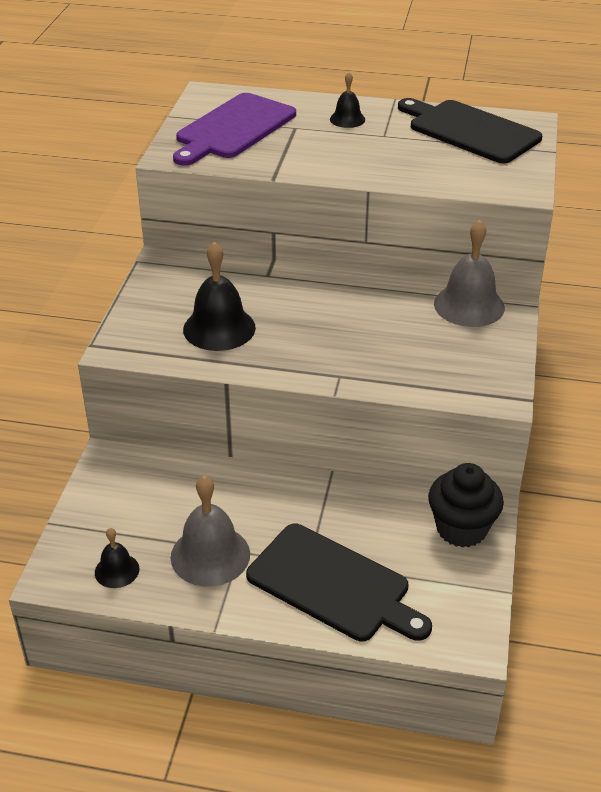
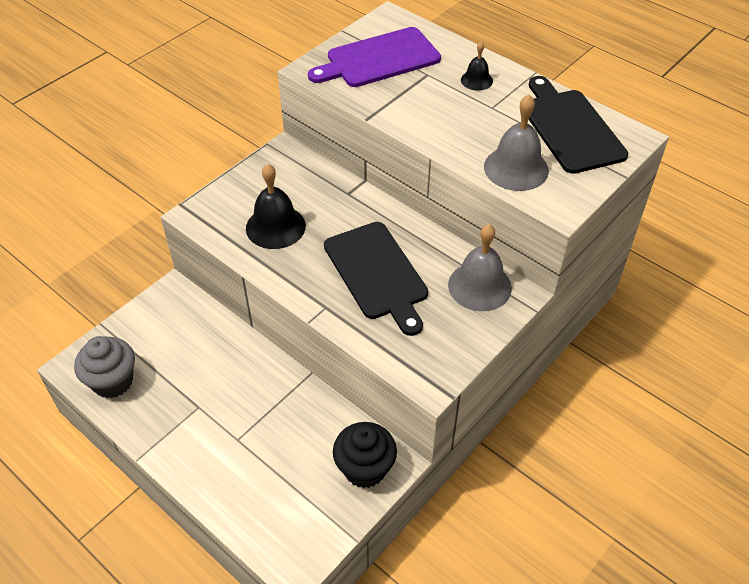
camera: 30 degrees right, 10 degrees up
black bell [95,528,139,588] -> grey cupcake [74,336,135,398]
grey bell [171,475,250,587] -> grey bell moved to [484,95,549,191]
black cutting board [246,524,432,641] -> black cutting board moved to [324,222,428,336]

